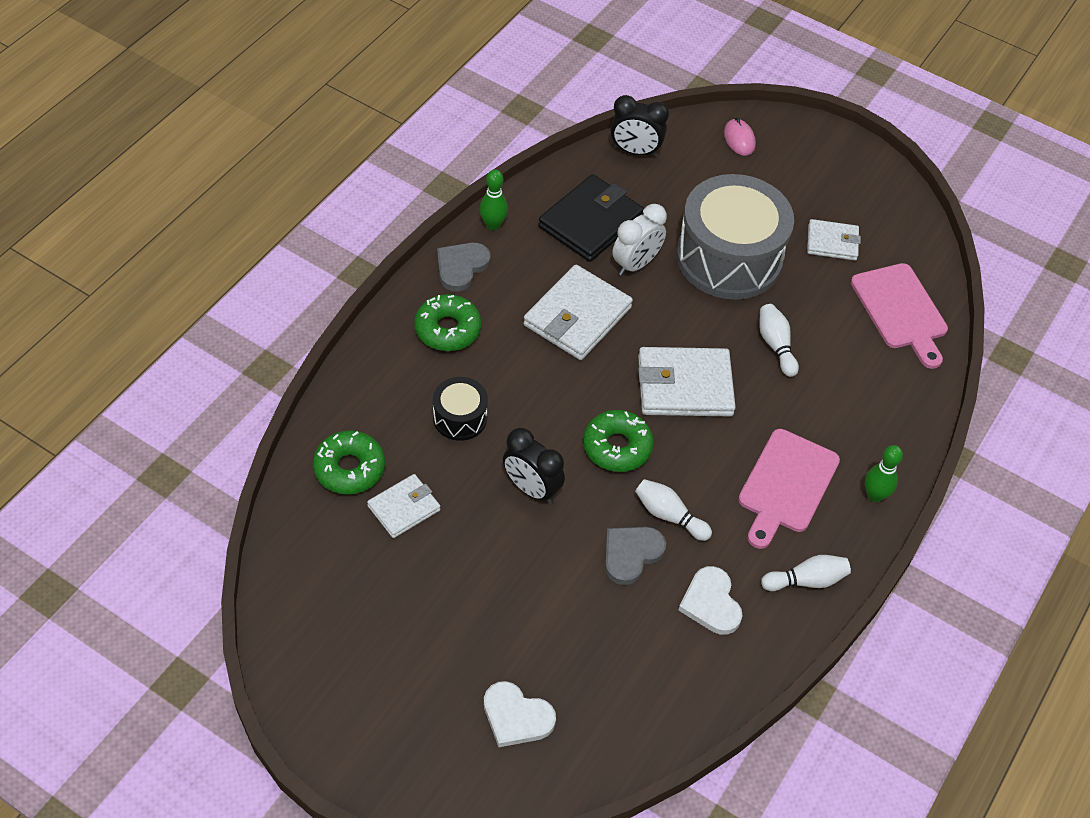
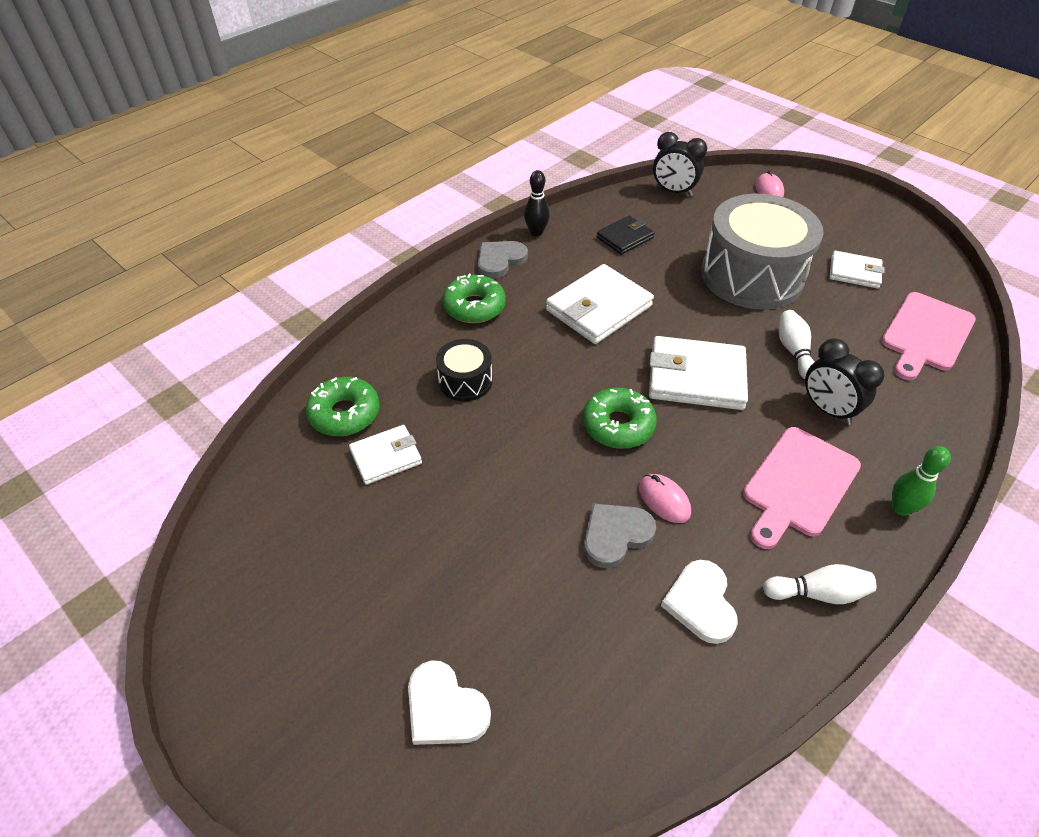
camera: 15 degrees right, 5 degrees down
green bowling pin [480,169,508,230] -> black bowling pin [524,170,550,236]
black clock [503,428,565,504] -> black clock moved to [805,338,884,425]
black wallet [538,174,644,262] -> black wallet [596,215,654,255], size x0.59
white clock [612,204,667,276] -> none
white bowling pin [635,479,712,541] -> pink mouse [639,474,691,523]
pink cutting board [851,263,948,369] -> pink cutting board turned 45 degrees clockwise [881,292,976,380]

